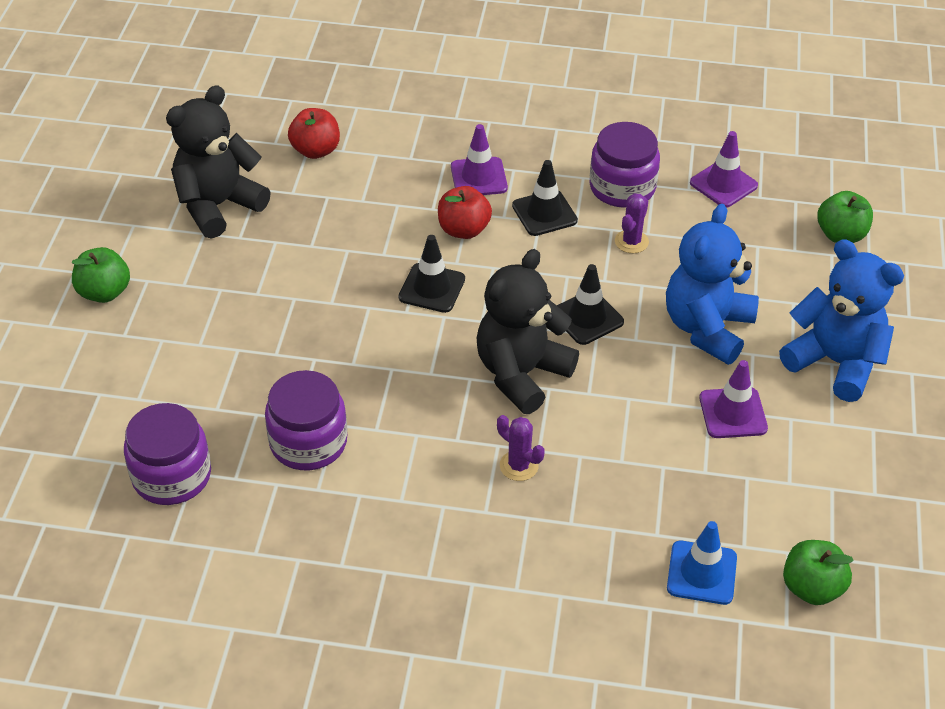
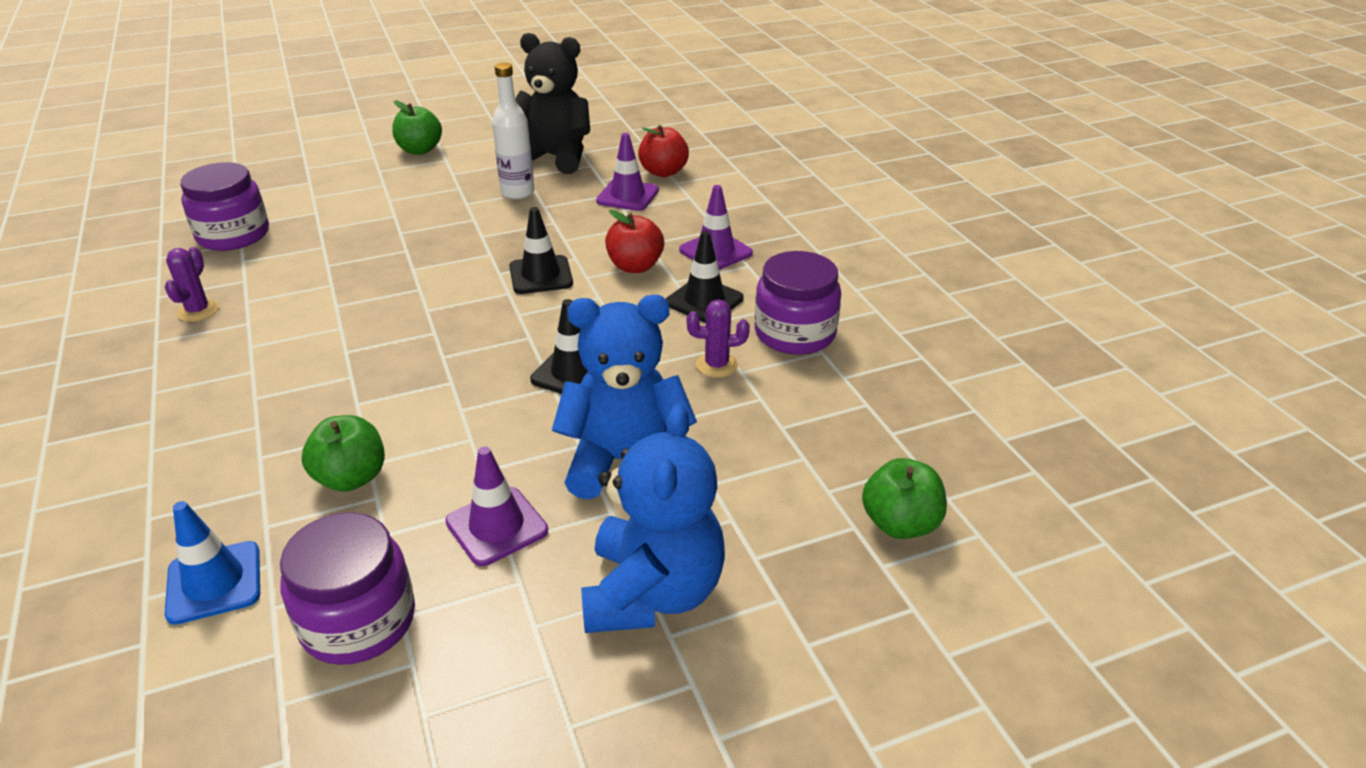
camera: 60 degrees right, 10 degrees down
purple jar [265,370,347,470] -> purple jar moved to [280,512,415,665]
black teddy bear [477,249,579,414] -> none
purple cactus [497,415,545,481] -> purple cactus moved to [165,247,219,322]
purple traffic cone [690,131,758,207] -> purple traffic cone moved to [596,133,659,211]
green apple [783,540,854,605] -> green apple moved to [302,415,385,492]
none -> white bottle [492,62,535,199]

